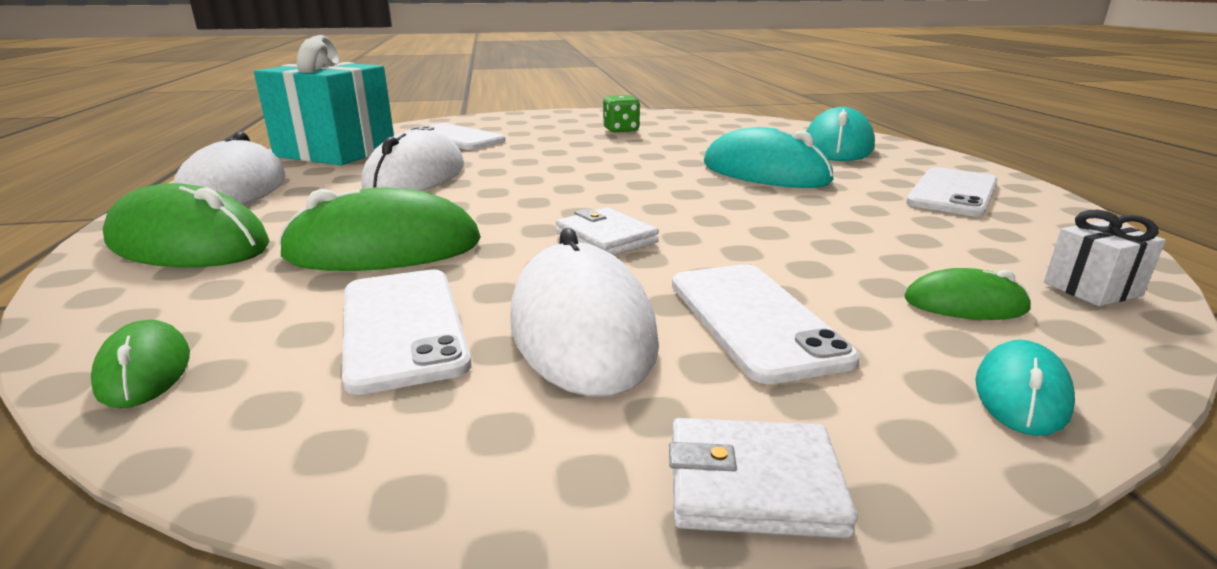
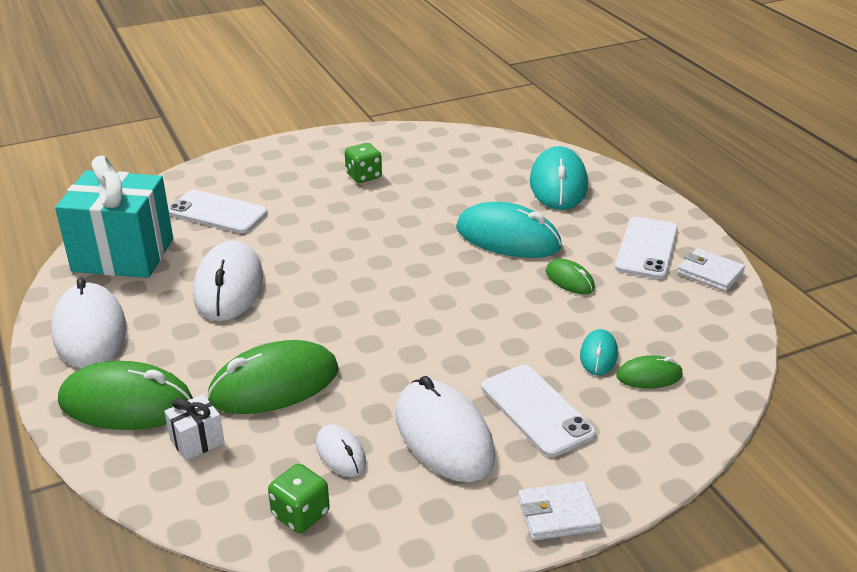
camera: 15 degrees left, 10 degrees up
green mouse [91,320,190,408] -> green mouse moved to [546,259,595,294]
white phone [342,269,471,395] -> white mouse [316,424,366,477]
white wallet [556,207,659,255] -> white wallet moved to [677,248,745,292]
turquoise mouse [975,340,1075,436] -> turquoise mouse moved to [580,329,618,375]
white gift [1044,210,1166,306] -> white gift moved to [164,394,225,461]
none -> green dice [268,464,330,533]

